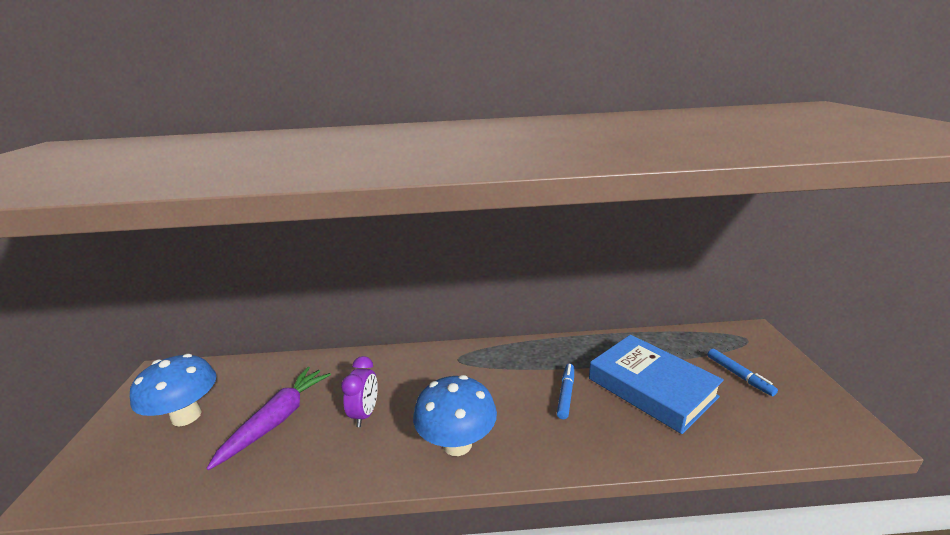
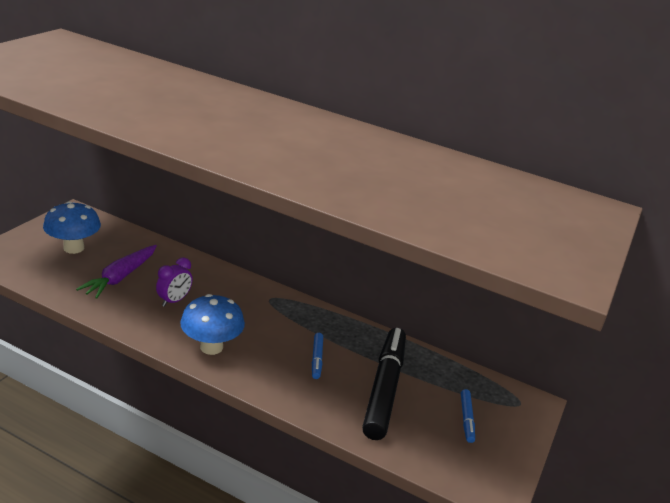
camera: 25 degrees right, 5 degrees up
purple carrot [206,367,331,470] -> purple carrot turned 150 degrees clockwise [76,245,157,299]
blue marker [557,364,574,419] -> blue marker turned 135 degrees clockwise [312,333,323,379]
blue book [589,335,724,434] -> black marker [362,328,406,440]

